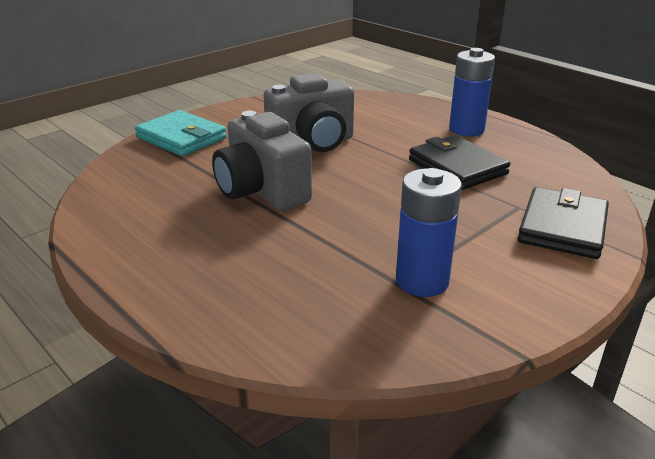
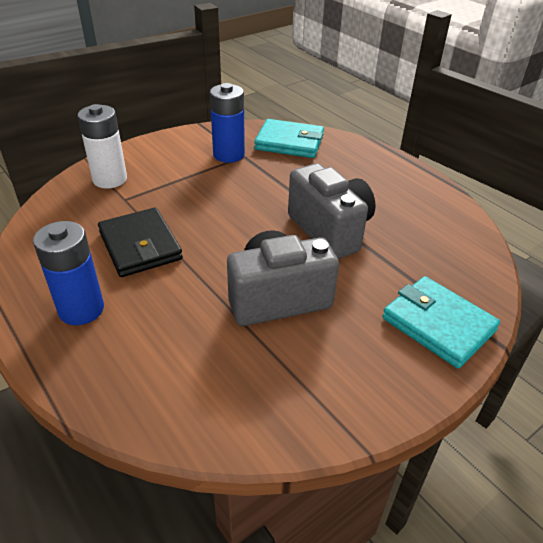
camera: 175 degrees left, 10 degrees up
black wallet [518,187,609,259] -> white battery [77,104,127,189]
none -> turquoise wallet [254,119,324,158]

